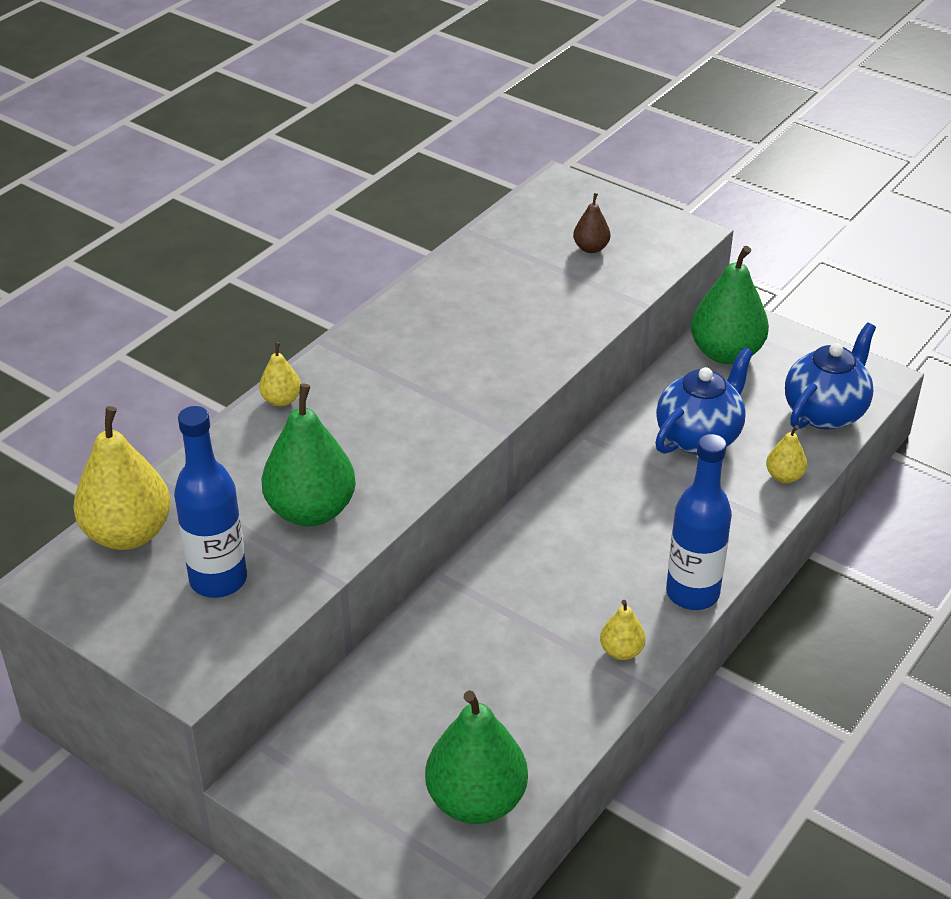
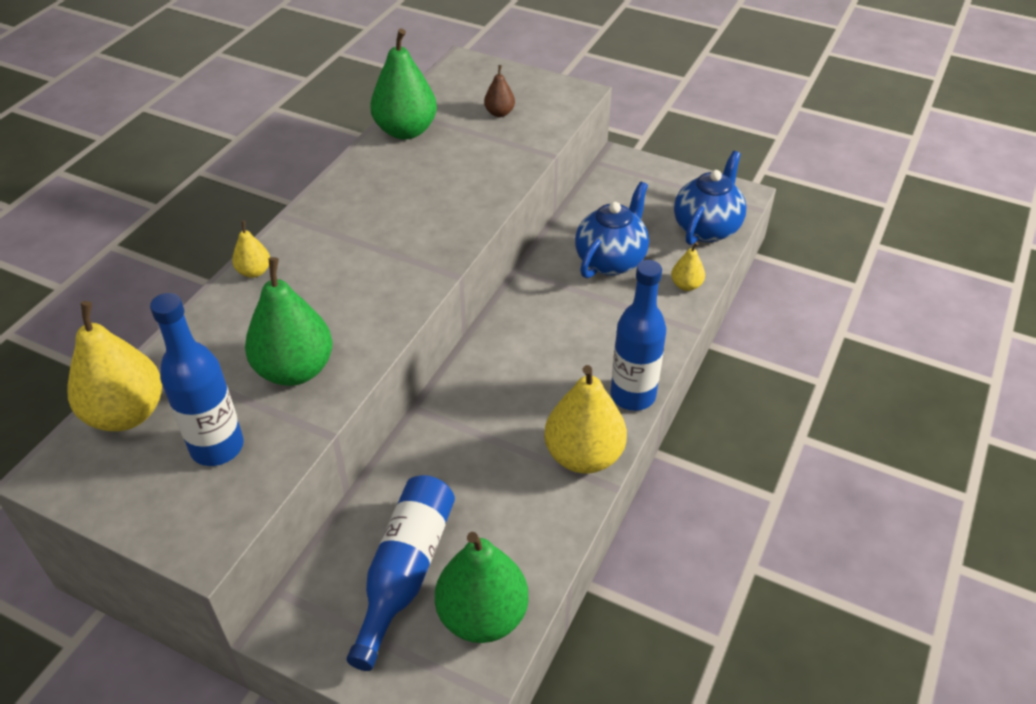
camera: 10 degrees left, 5 degrees up
yellow pear [600,600,646,660] -> yellow pear [544,365,627,474], size x2.06
green pear [691,246,769,364] -> green pear moved to [370,28,437,140]
none -> blue bottle [346,475,455,671]

